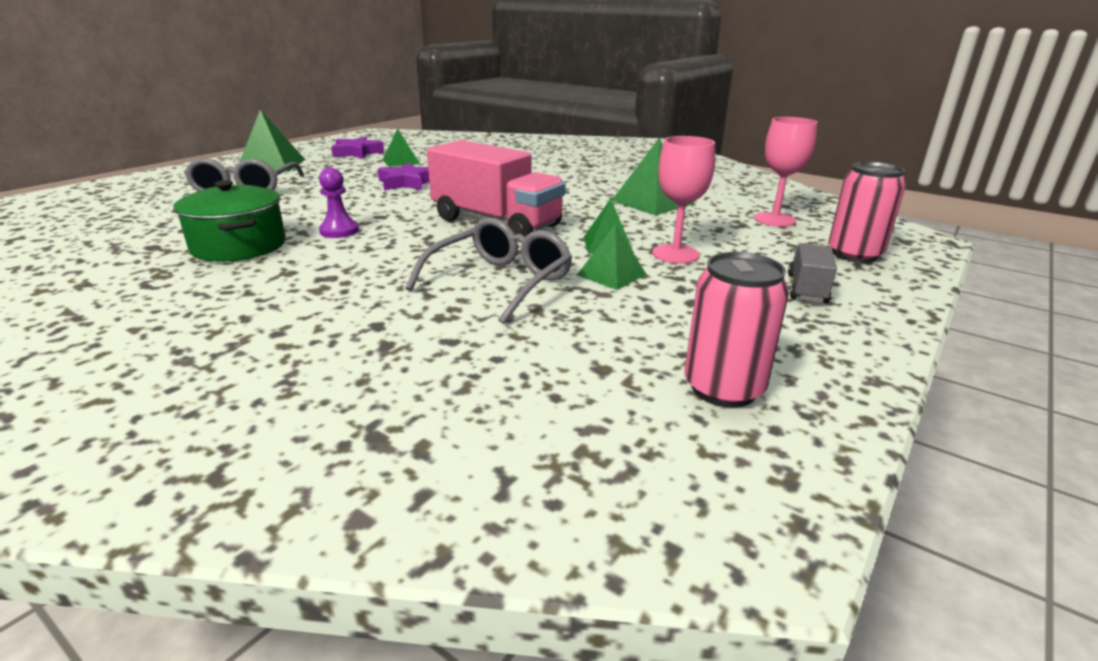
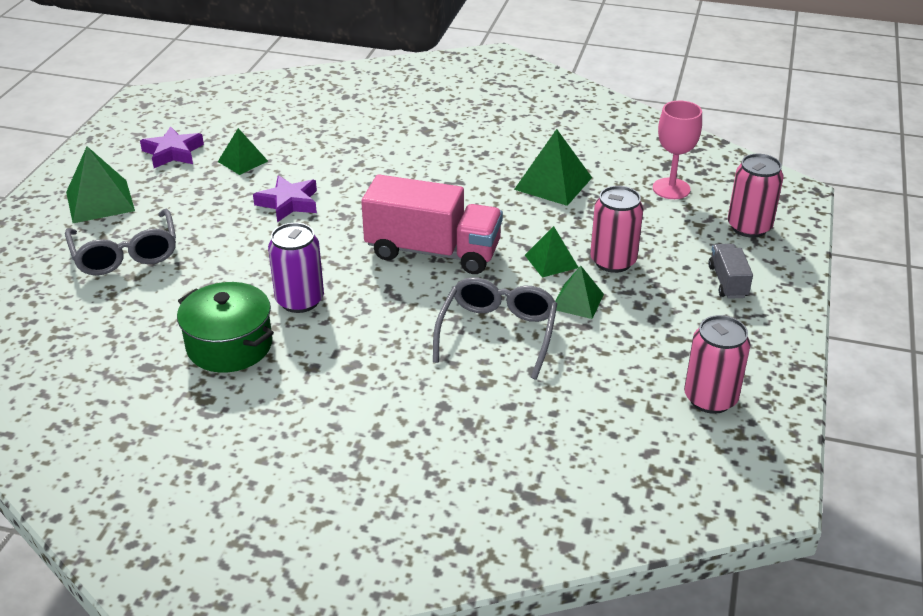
camera: 20 degrees left, 10 degrees up
purple pawn [319,168,359,238] -> purple can [268,223,324,313]
pink goblet [652,136,715,264] -> pink can [590,186,644,273]

